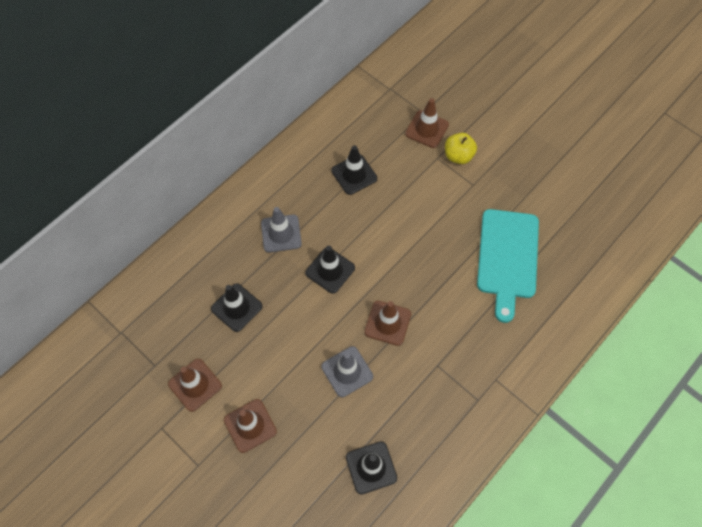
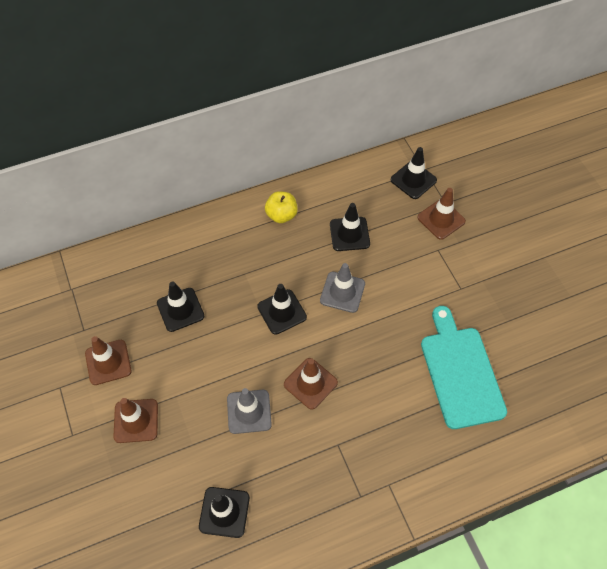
camera: 25 degrees right, 5 degrees down
grey traffic cone [261,207,302,253] -> grey traffic cone moved to [320,263,365,313]
yellow apple [445,133,477,164] -> yellow apple moved to [265,191,298,223]
turquoise cutting board [477,209,539,323] -> turquoise cutting board turned 135 degrees clockwise [421,306,507,429]
none -> black traffic cone [391,147,437,199]

